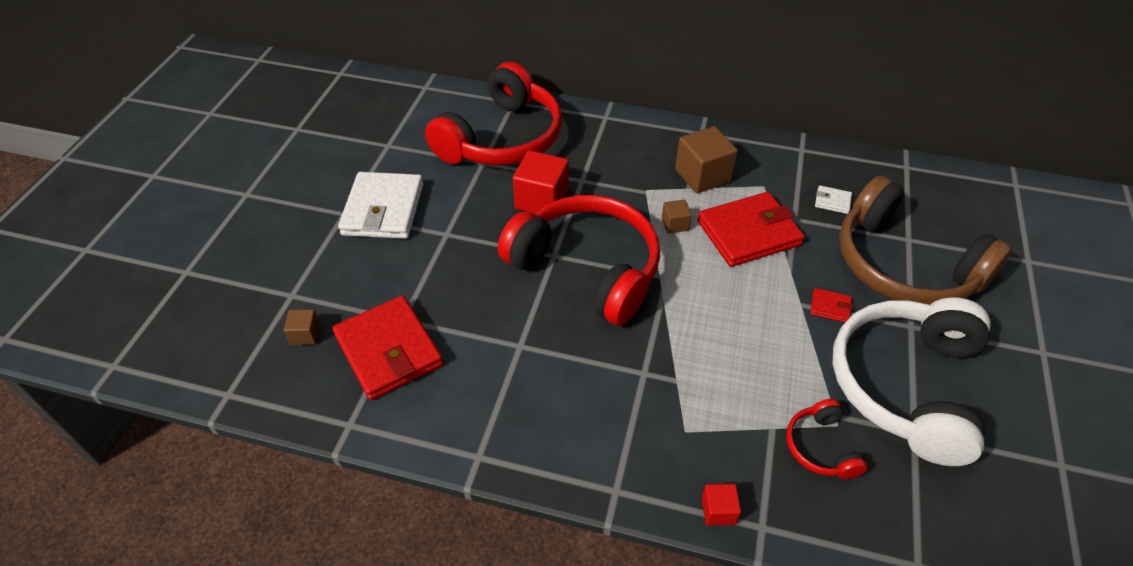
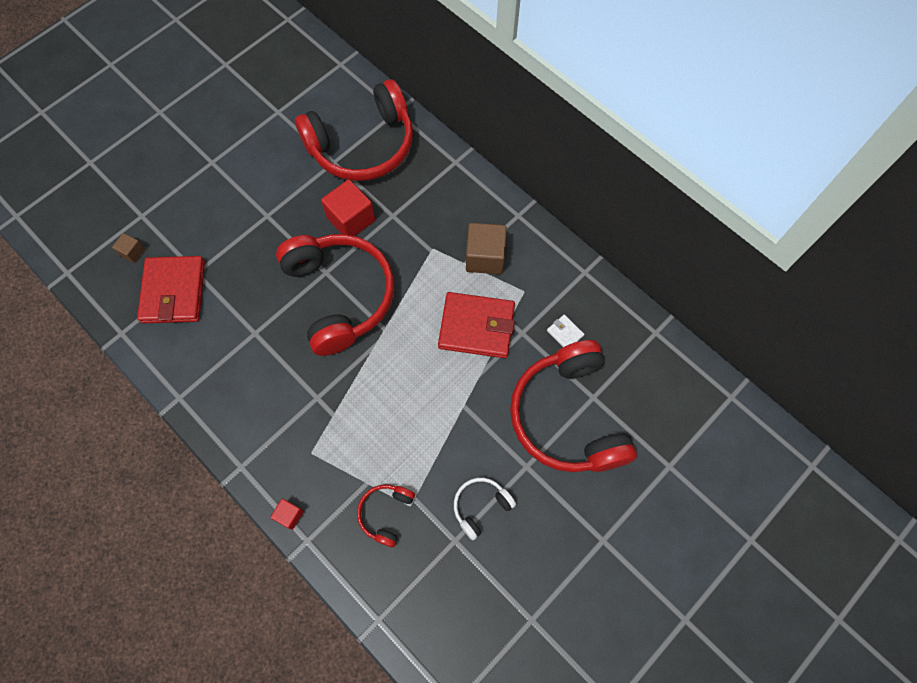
camera: 30 degrees right, 20 degrees up
white wallet [338,172,424,239] -> none
brown cube [662,200,692,234] -> none
red wallet [810,288,853,322] -> none
white headphones [832,297,991,466] -> white headphones [454,478,516,540], size x0.44
brown headphones [839,175,1012,305] -> red headphones [510,340,637,472]

